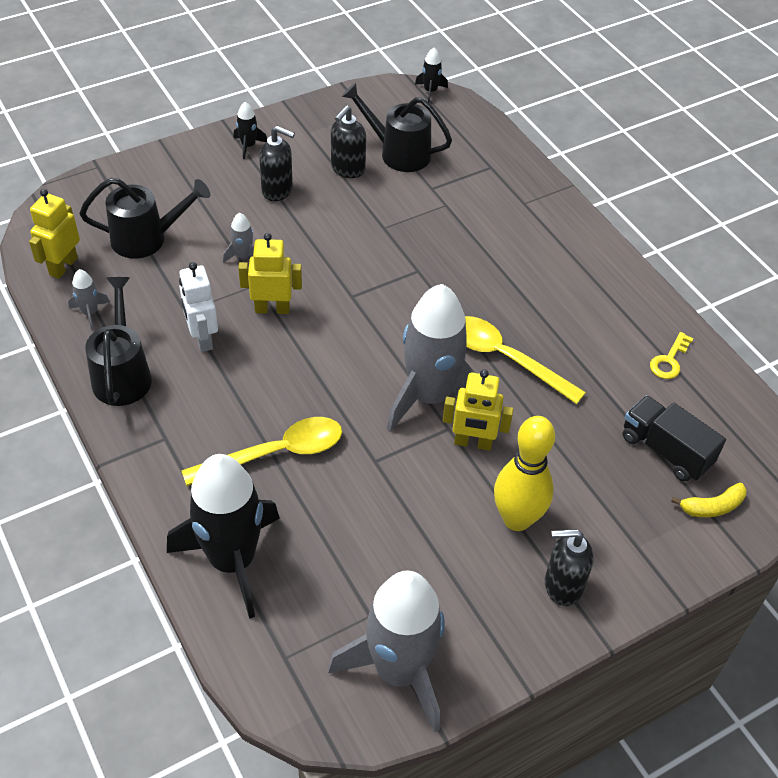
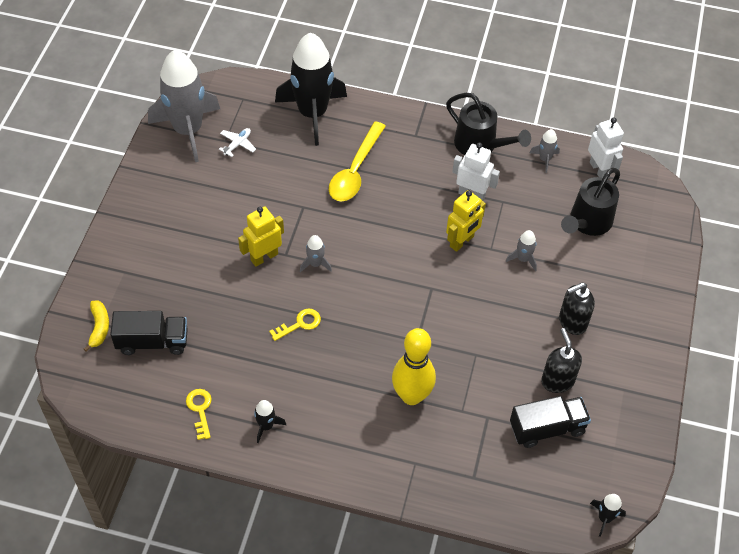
camera: 135 degrees right, 5 degrees up
yellow robot [29,189,80,279] -> white robot [588,118,624,178]
black rocket [234,102,267,159] -> black rocket moved to [254,400,286,443]
black watering can [341,83,452,172] -> black truck [510,396,591,448]
grey rocket [387,284,475,432] -> grey rocket [300,235,332,272], size x0.40
yellow spoon [465,316,586,404] -> yellow key [269,309,321,341]
yellow bowling pin [494,416,555,531] -> yellow bowling pin moved to [392,328,436,405]
black soap dispenser [545,529,594,606] -> none
yellow banana [671,483,747,517] -> yellow banana turned 150 degrees clockwise [84,301,109,352]
none -> white plane [219,128,256,157]

